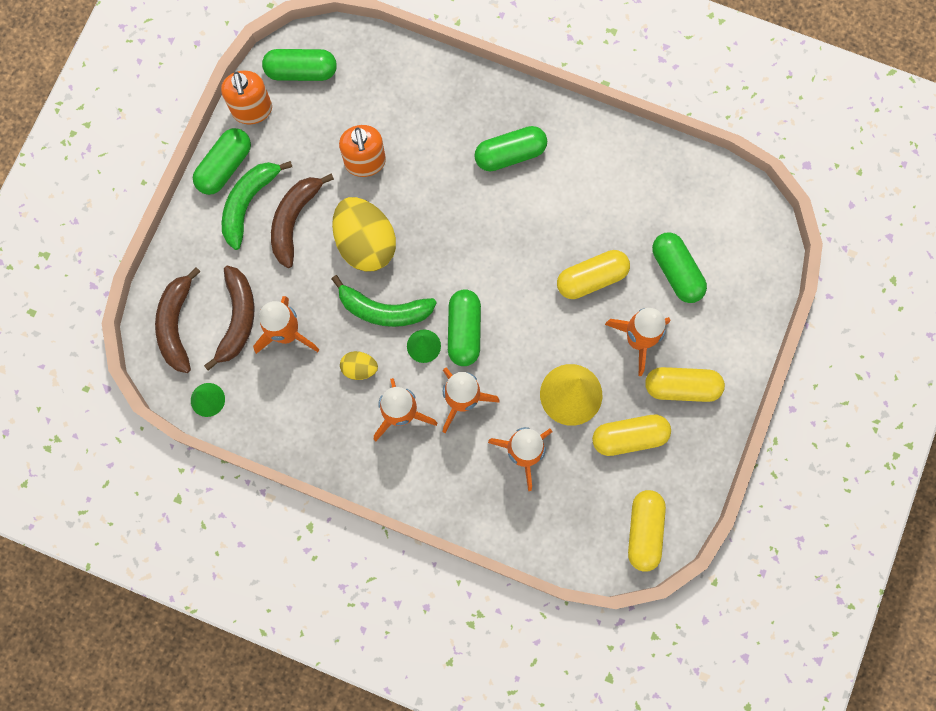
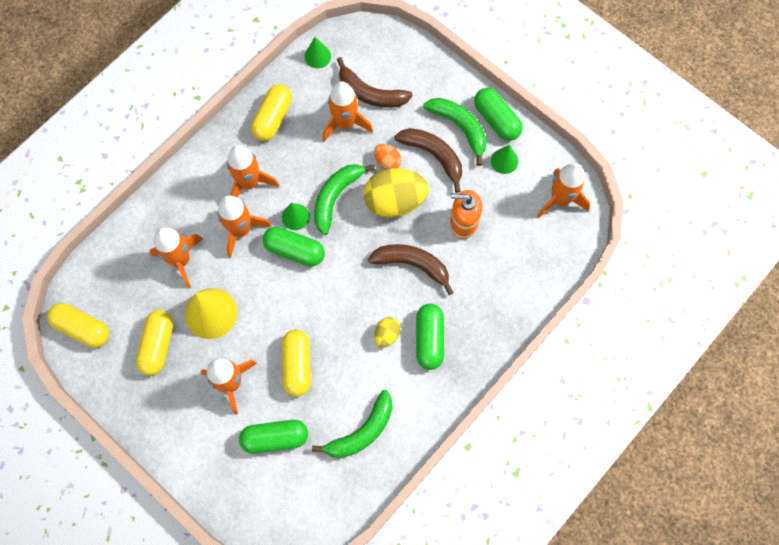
camera: 110 degrees right, 5 degrees down
brown banana [155,267,201,373] -> brown banana moved to [368,244,454,295]
orange soap dispenser [221,71,272,124] -> none
green capsule [262,49,337,81] -> orange rocket [537,163,590,218]
yellow egg [340,351,378,380] -> yellow egg moved to [374,317,401,348]
yellow capsule [645,367,725,402] -> yellow capsule moved to [251,84,292,141]
none -> green banana [312,390,392,458]
none -> orange egg [374,144,401,170]
none -> green cone [491,145,518,174]

